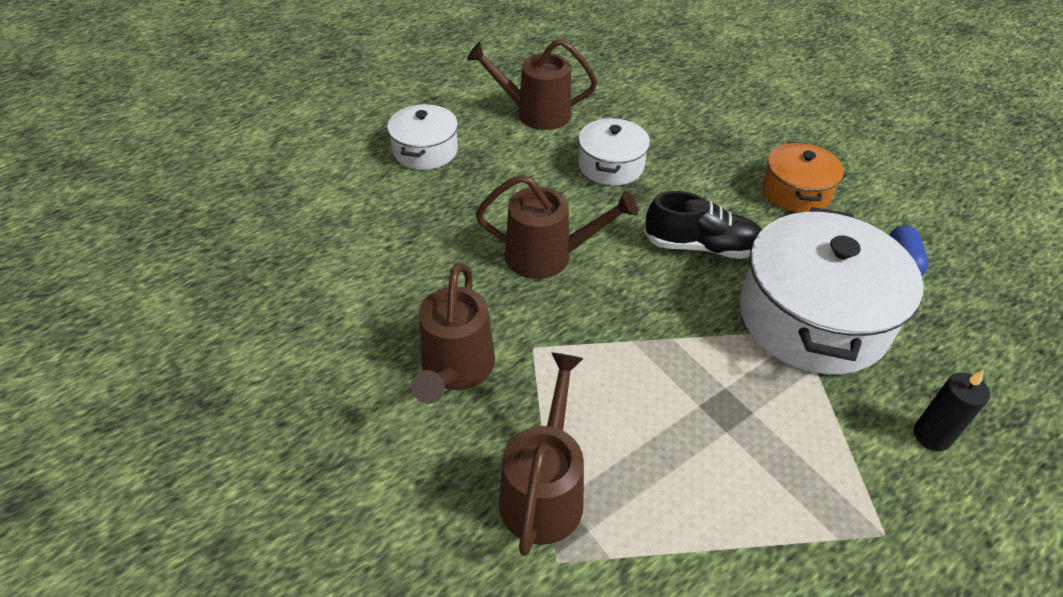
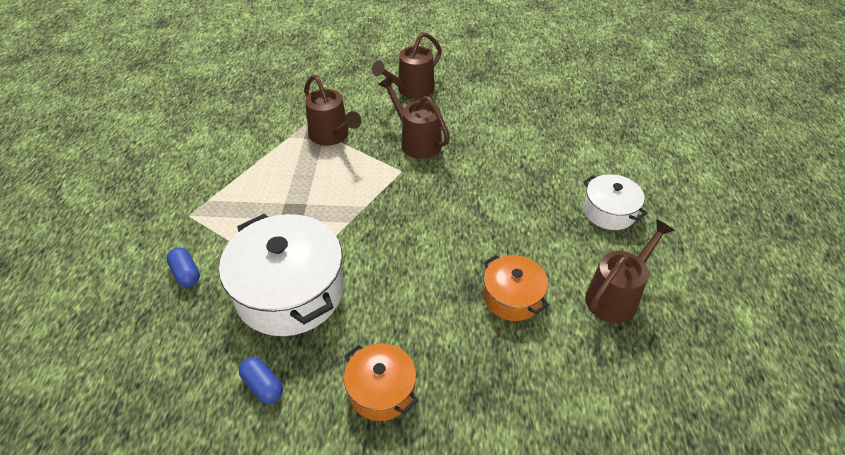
camera: 130 degrees right, 0 degrees up
brown watering can [476,175,638,279] -> brown watering can moved to [372,32,442,99]
white pot [578,117,650,186] -> orange pot [483,255,549,321]
black shoe [644,191,762,259] -> none
black candle [914,370,990,451] -> blue capsule [166,247,200,287]

